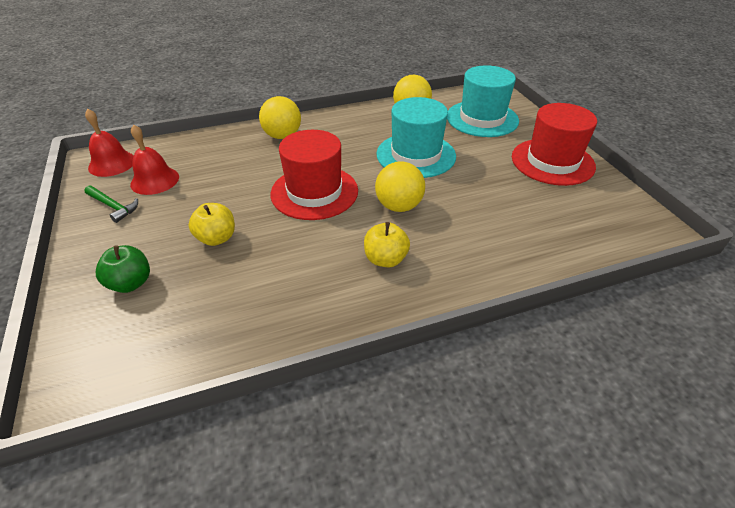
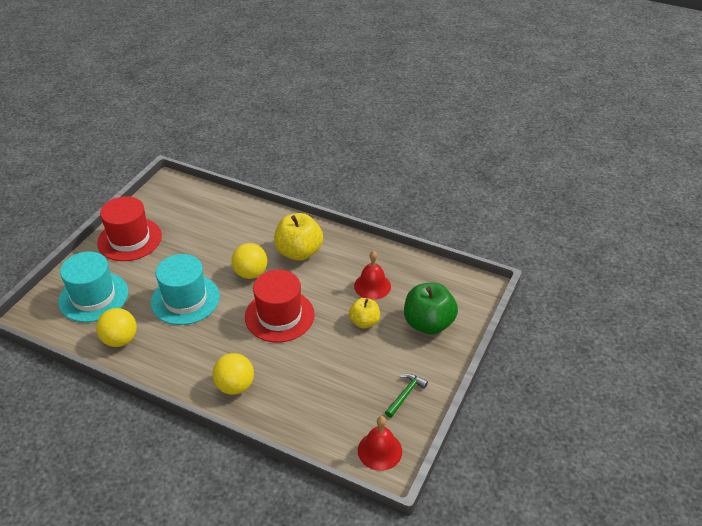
camera: 135 degrees left, 0 degrees up
green hammer [84,186,138,223] -> green hammer turned 45 degrees clockwise [385,374,428,418]
green apple [96,245,150,293] -> green apple [404,283,458,335], size x1.69
red bell [130,124,179,195] -> red bell moved to [354,250,391,300]
yellow apple [364,222,410,267] -> yellow apple [274,213,323,261], size x1.69

